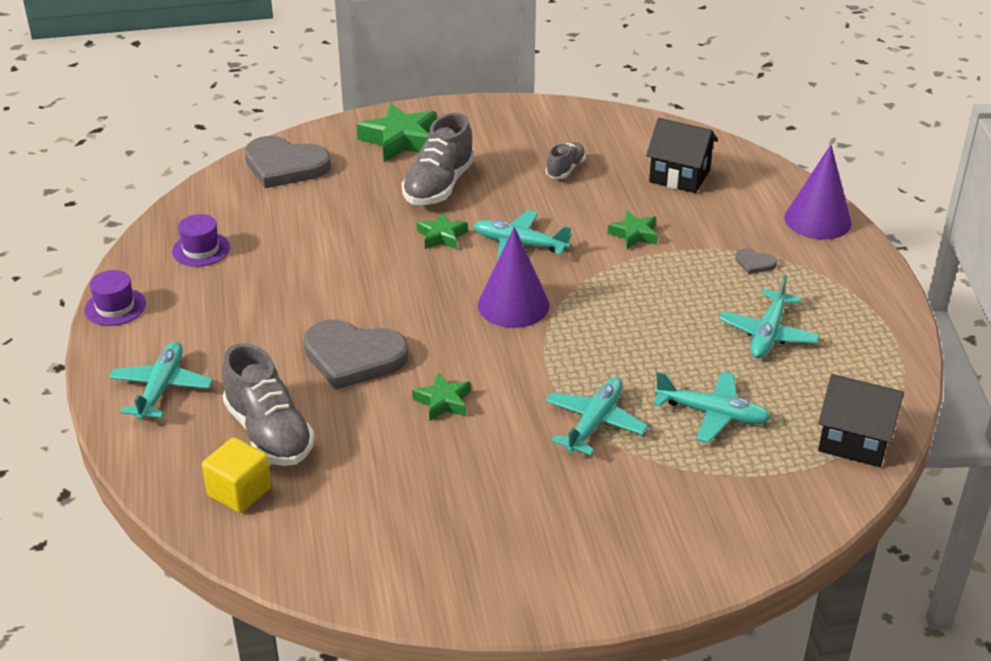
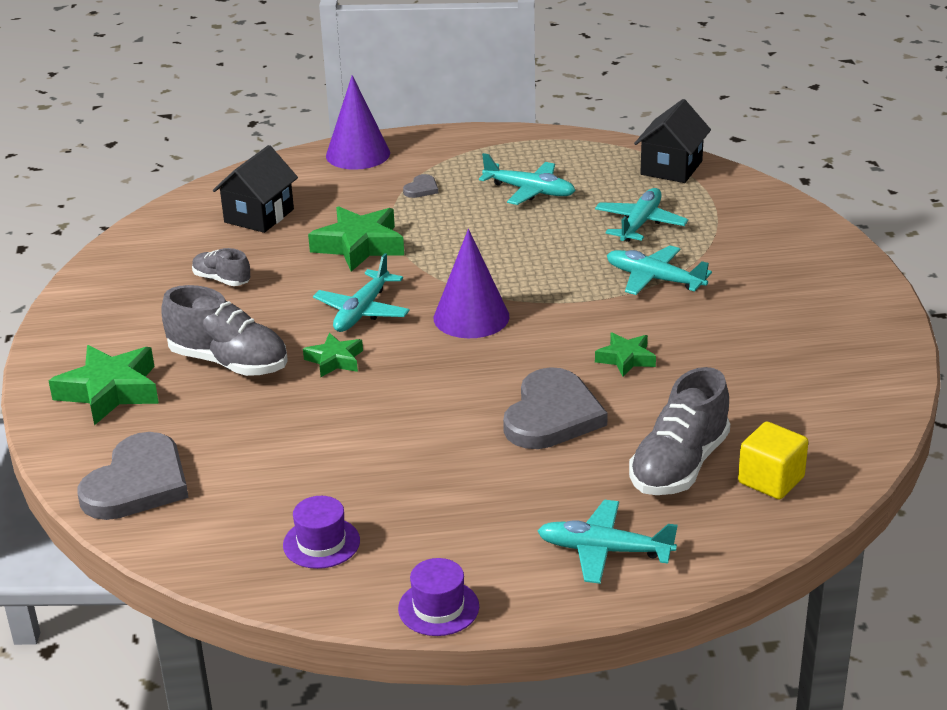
camera: 85 degrees left, 5 degrees down
grey shoe [222,343,315,466] -> grey shoe turned 150 degrees clockwise [629,367,730,495]
green star [608,211,658,249] -> green star [308,206,404,272], size x1.76

